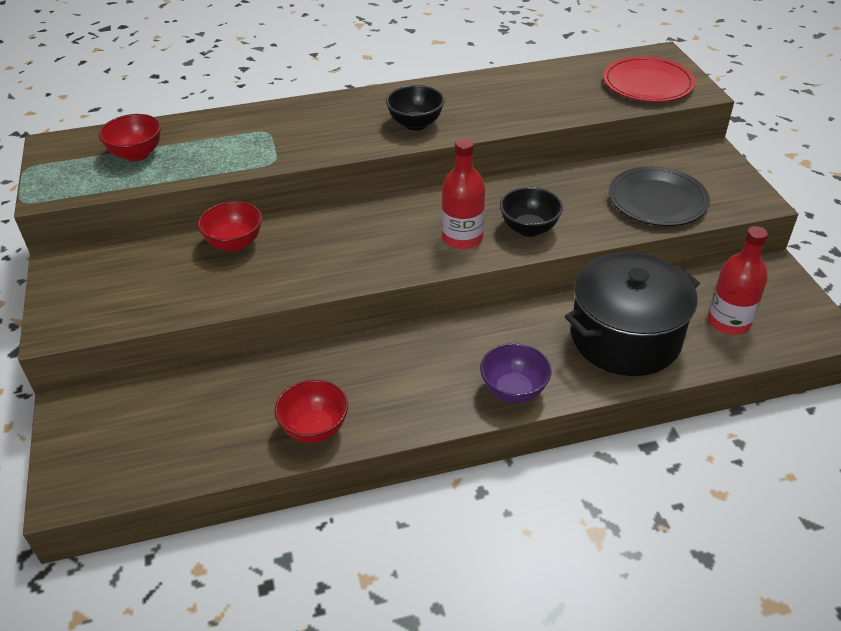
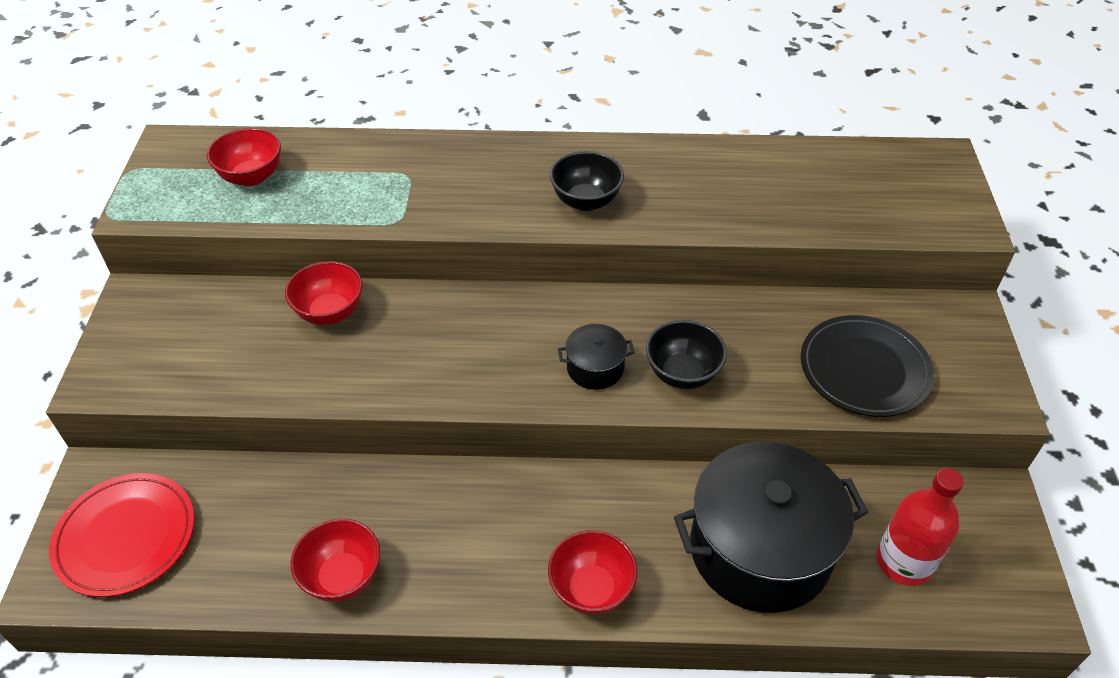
camera: 15 degrees right, 5 degrees up
red bottle [442,138,485,249] -> black pot [558,324,635,390]
purple bowl [480,343,551,403] -> red bowl [548,530,638,615]
red plate [603,56,696,102] -> red plate moved to [49,473,195,597]

